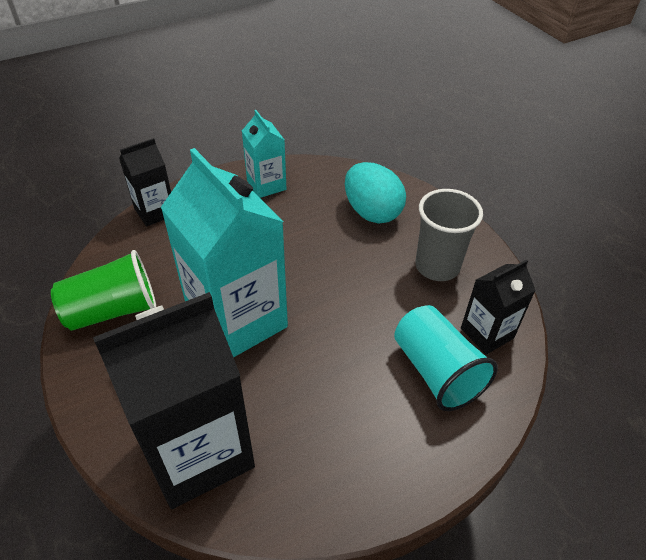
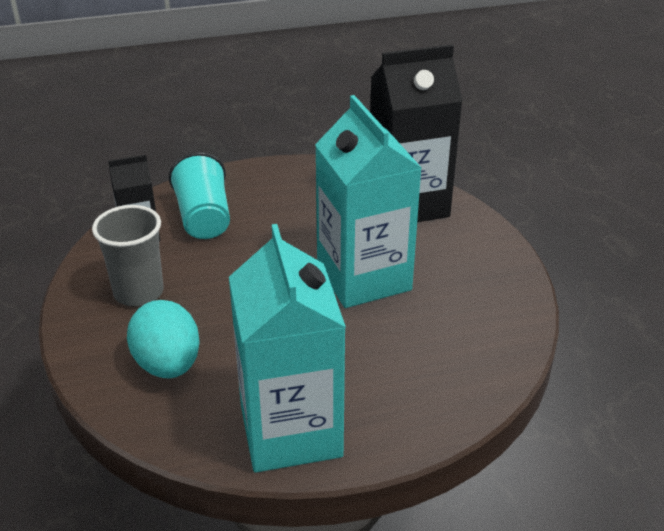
camera: 165 degrees left, 10 degrees down
green cup [51,250,156,331] -> none
black carton [119,138,171,226] -> none
turquoise carton [242,110,286,198] -> turquoise carton [229,224,346,473], size x1.95

